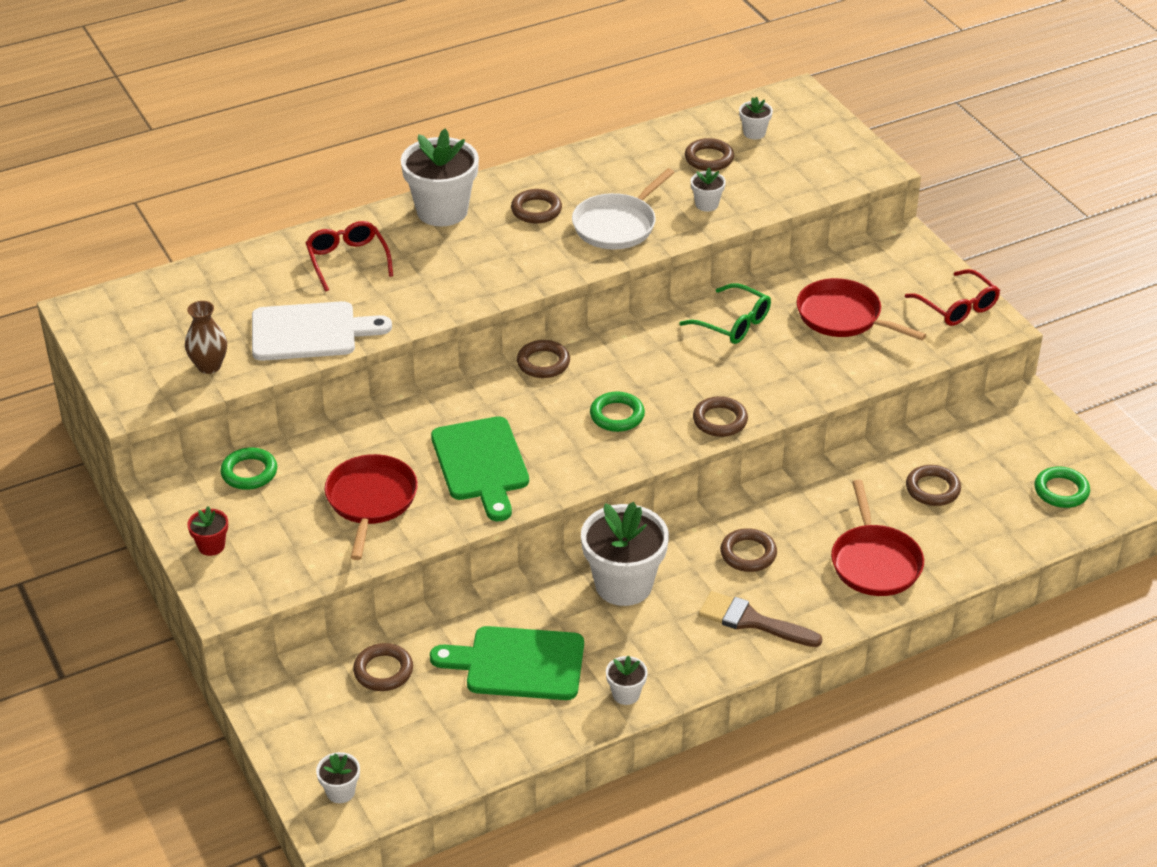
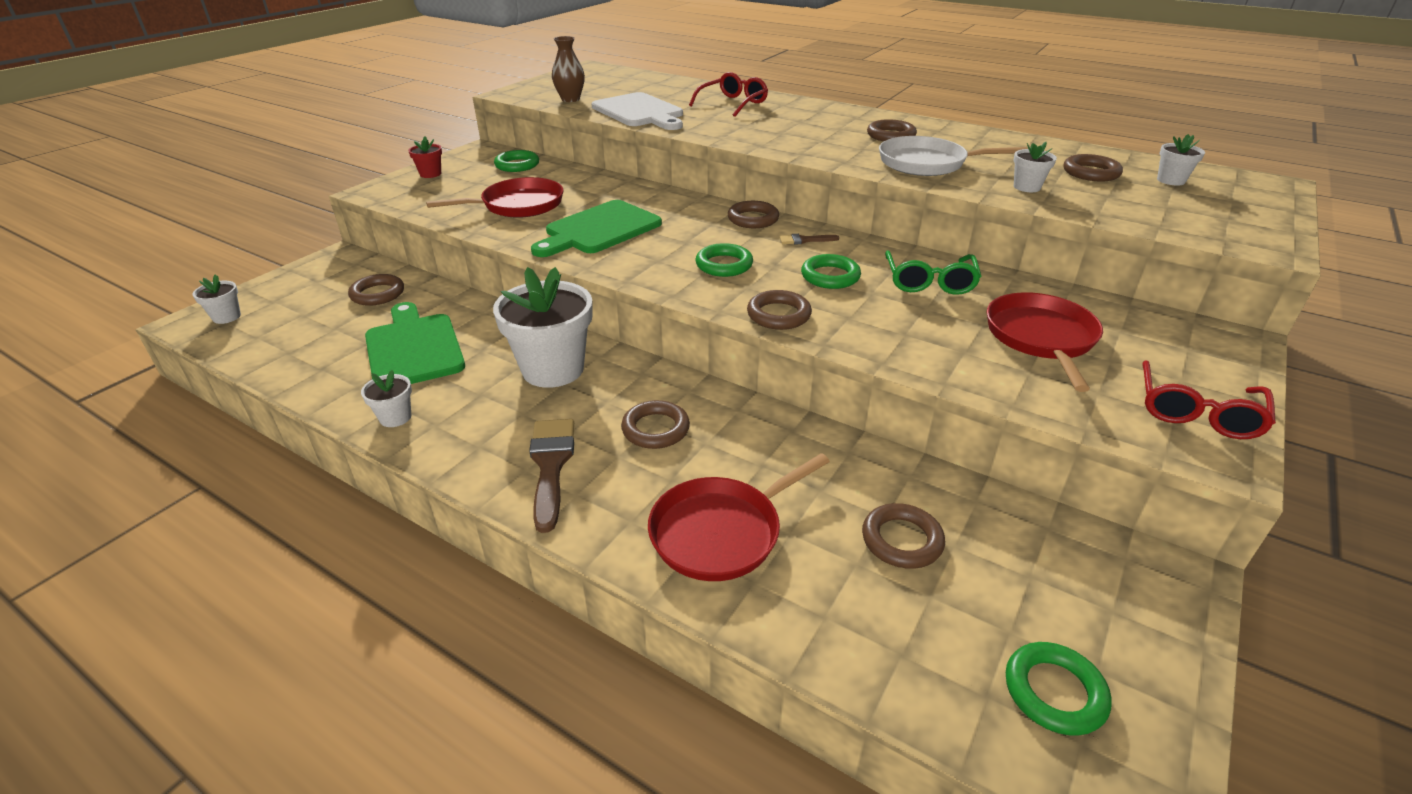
camera: 60 degrees right, 5 degrees down
white flower pot [401,128,479,226] -> none
none -> brown brush [779,234,839,245]
none -> green ring [801,254,861,289]

